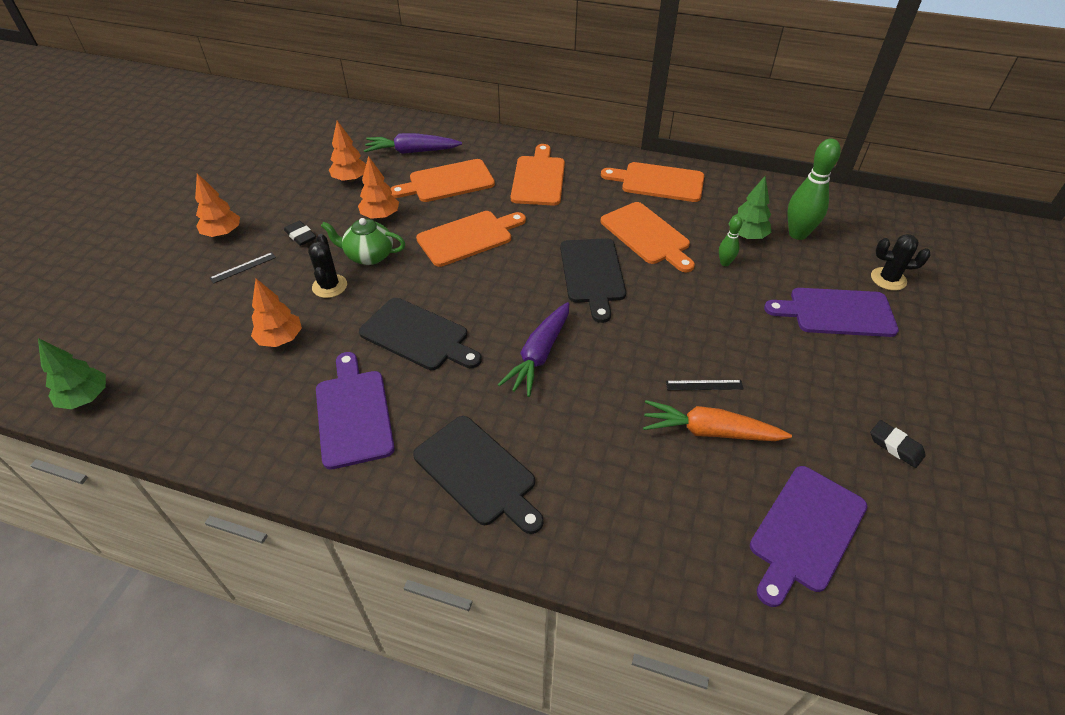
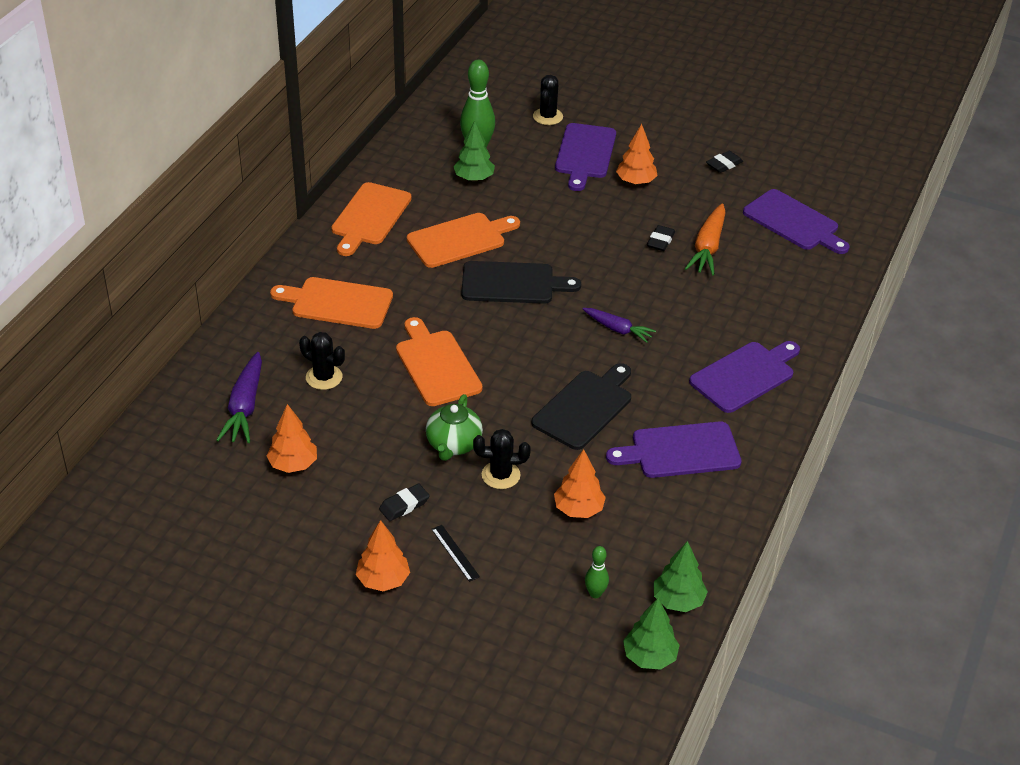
camera: 85 degrees left, 5 degrees down
orange tree [358,156,399,219] -> orange tree moved to [616,124,658,185]
orange cutting board [391,159,495,202] -> black cactus [299,332,345,390]
black cutting board [413,416,544,534] -> purple cutting board [689,341,800,413]
purple carrot [498,302,569,397] -> purple carrot [583,308,656,343], size x0.65
black ruler [666,380,744,390] -> black eraser [647,225,675,251]
green bowling pin [719,216,742,266] -> green bowling pin moved to [585,546,609,598]
none -> green tree [654,541,708,612]

